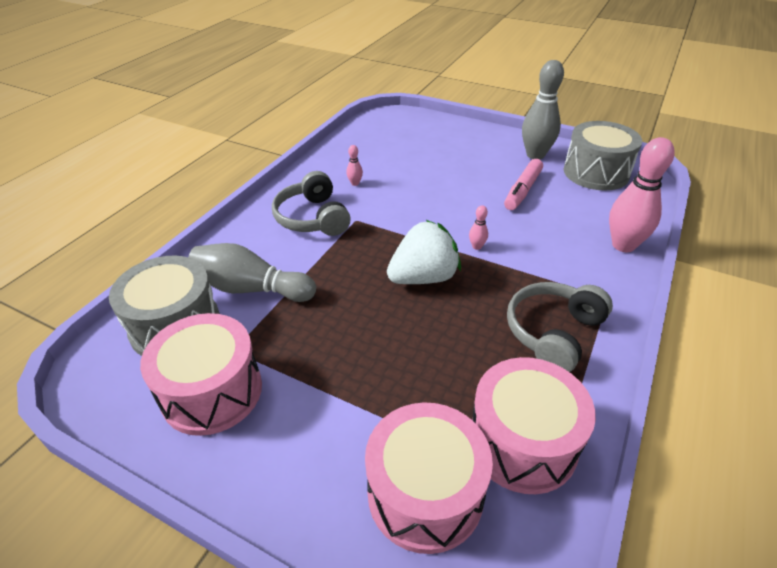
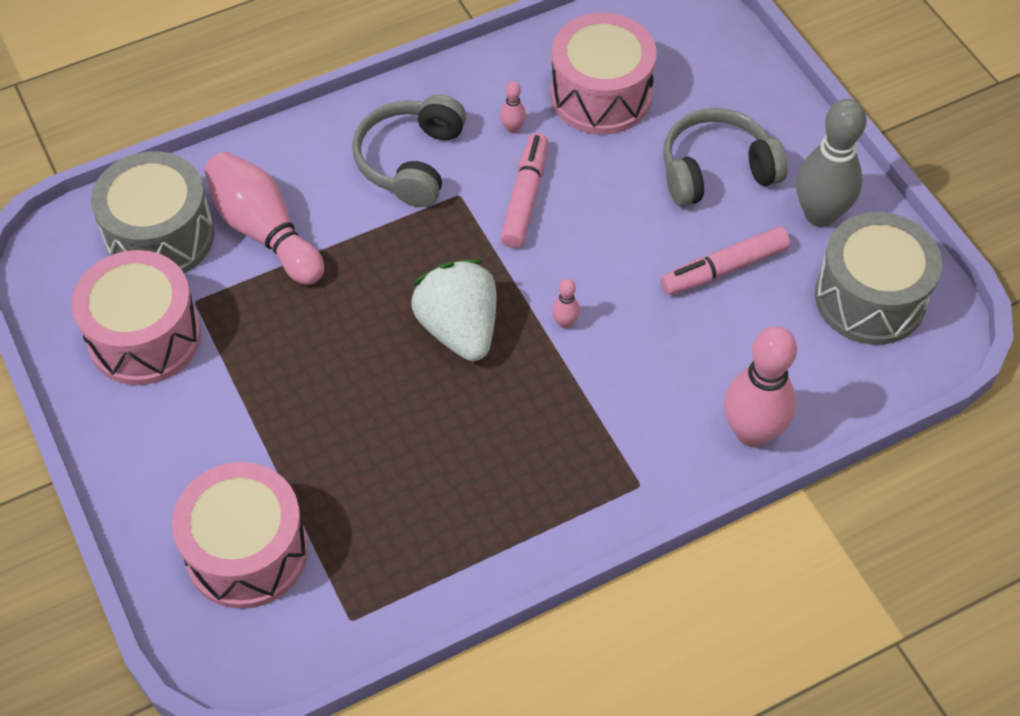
camera: 35 degrees right, 15 degrees up
grey bowling pin [188,243,316,302] -> pink bowling pin [204,152,324,285]
white strawberry [387,220,461,284] -> white strawberry turned 120 degrees counterclockwise [411,259,496,361]
pink drum [472,357,596,494] -> pink drum moved to [550,13,657,135]
grey headphones [507,282,613,372] -> grey headphones moved to [663,108,788,207]
none -> pink marker [500,133,548,248]

